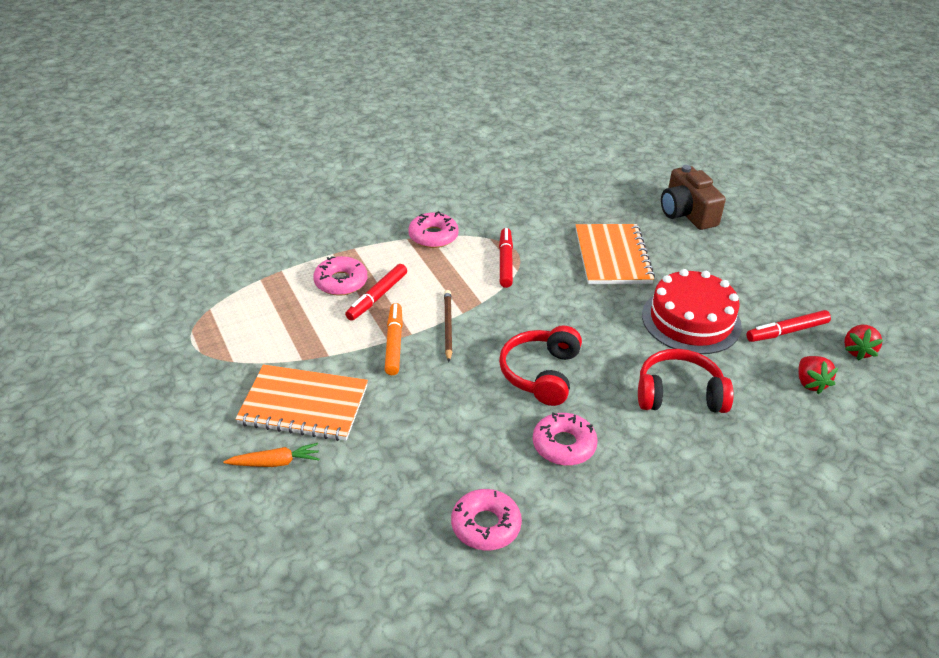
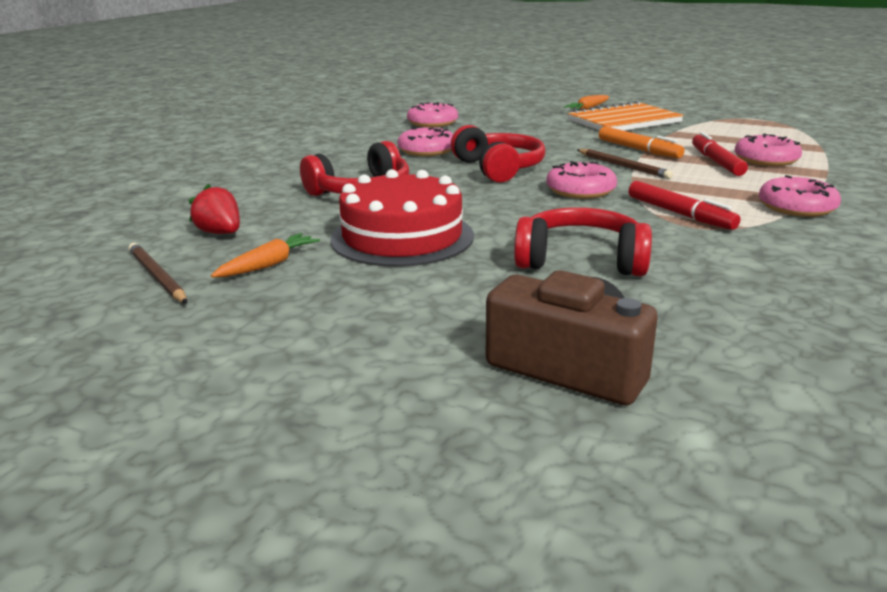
camera: 145 degrees right, 15 degrees down
orange notebook [576,224,655,284] -> red headphones [514,207,652,276]
red marker [746,310,831,342] -> orange carrot [211,233,320,277]
red strawberry [844,325,883,361] -> brown pencil [128,243,187,304]
none -> pink donut [546,161,617,199]

